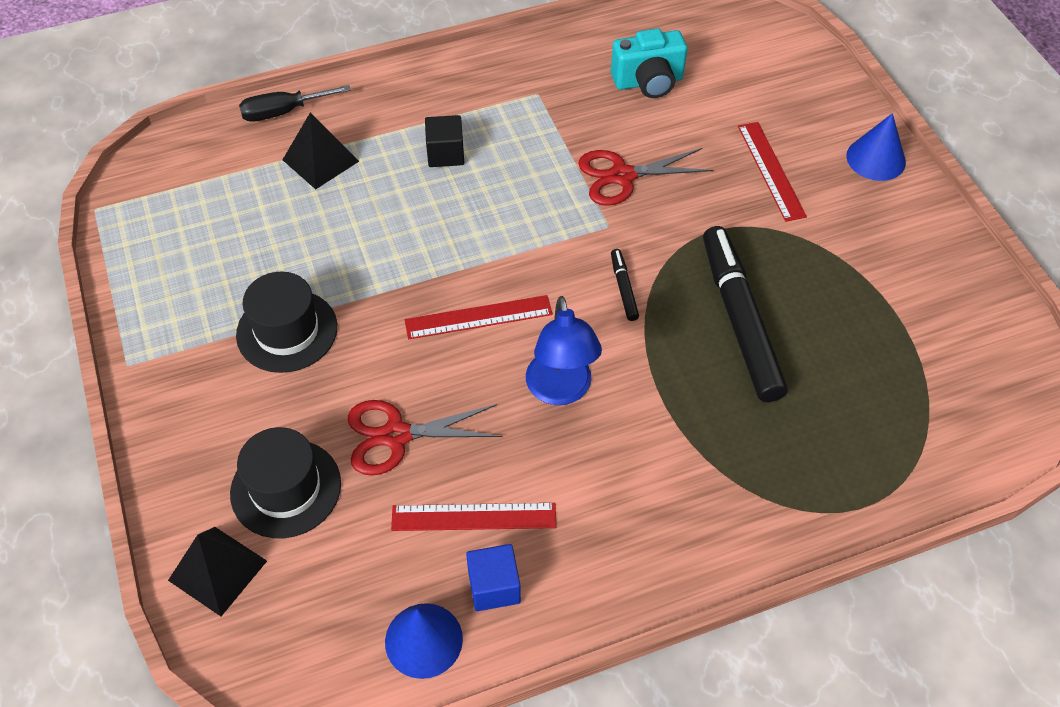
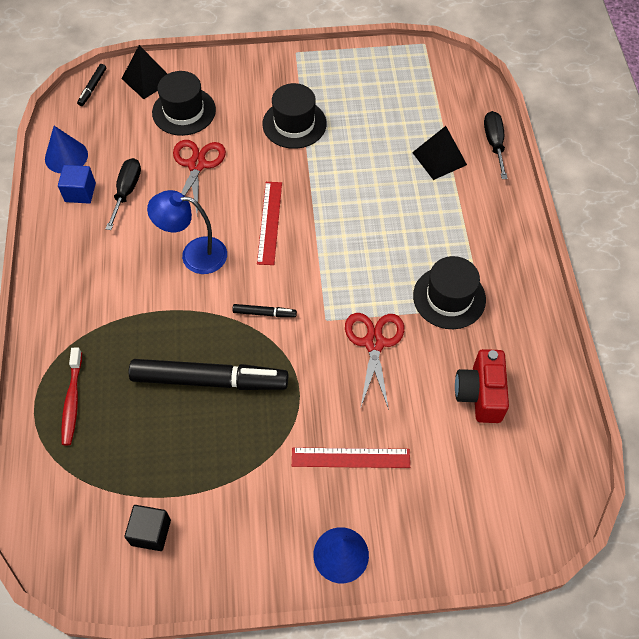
camera: 105 degrees right, 5 degrees up
red ruler [391,503,556,531] -> black screwdriver [106,158,141,230]
black cube [425,115,464,167] -> black cube moved to [124,505,171,551]
turquoise camera [611,28,687,98] -> red camera [455,349,509,423]
none -> red toothbrush [61,348,82,445]
none -> black marker [77,64,106,106]
none -> black hat [413,256,486,329]

